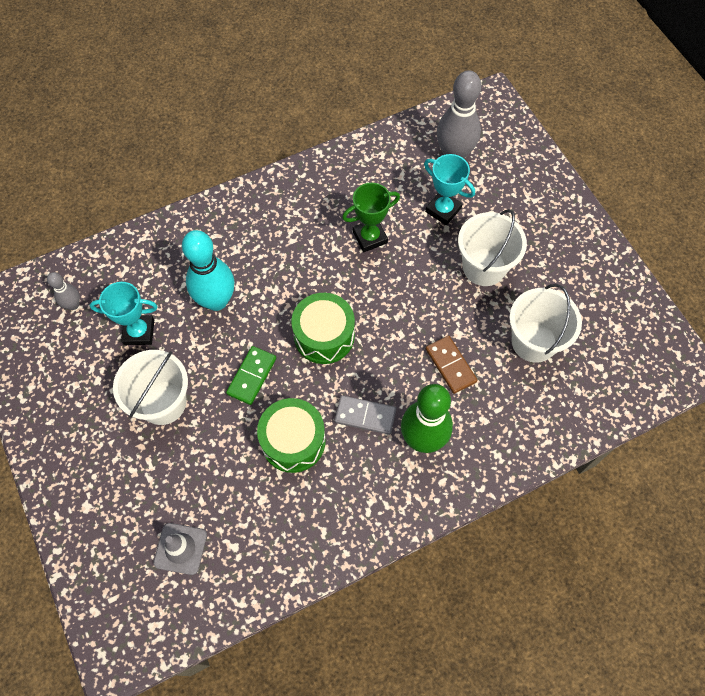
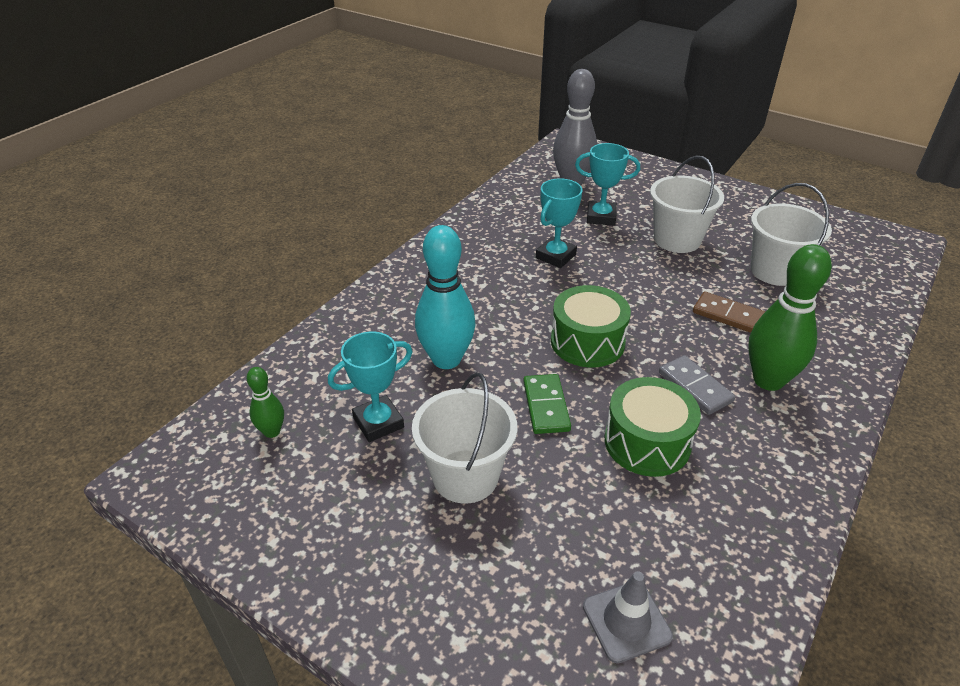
camera: 30 degrees left, 25 degrees down
grey bowling pin [47,272,80,310] -> green bowling pin [247,367,284,438]
grey domino [335,395,396,435] -> grey domino turned 75 degrees clockwise [659,355,735,415]
green trophy [342,183,400,252] -> turquoise trophy [536,178,583,268]

